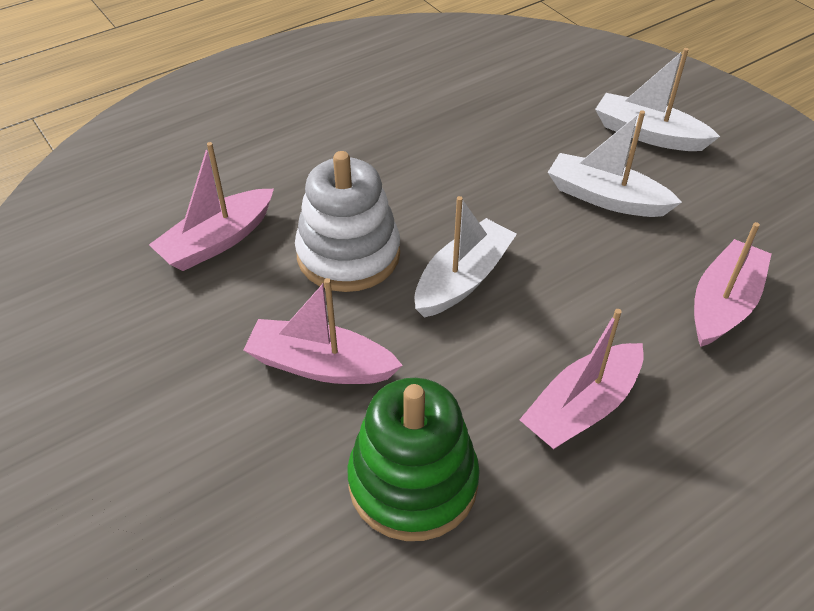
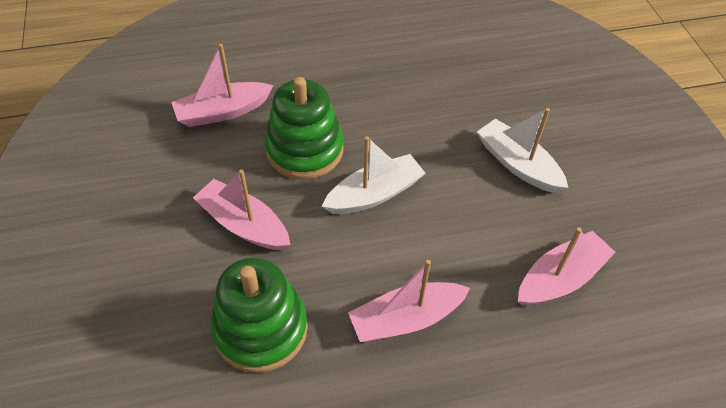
camera: 20 degrees right, 5 degrees up
white stacking toy [295,151,400,292] -> green stacking toy [265,77,343,179]
white boat [595,48,720,151] -> none

